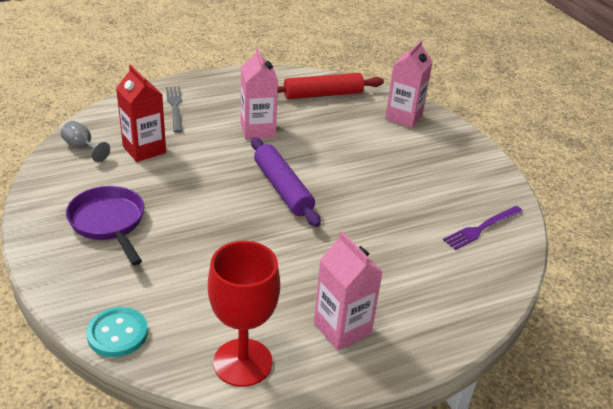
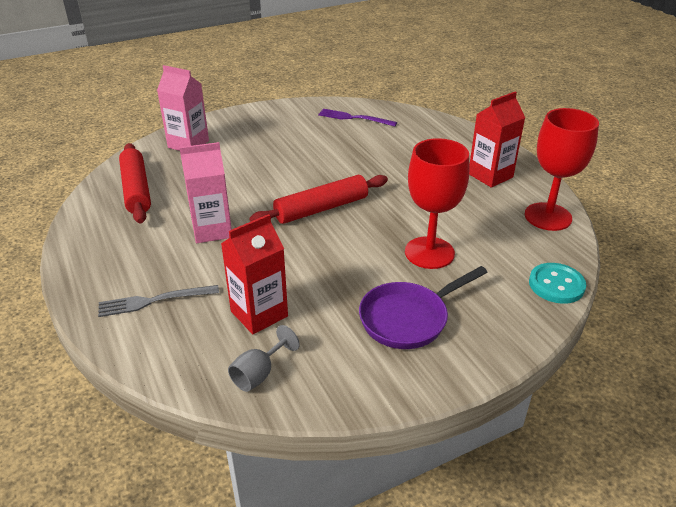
camera: 90 degrees left, 0 degrees up
purple rolling pin [251,137,321,227] -> red rolling pin [249,175,388,224]
pink carton [314,231,383,351] -> red carton [469,91,525,188]
purple fork [443,206,523,250] -> purple fork turned 150 degrees clockwise [318,109,397,127]
none -> red goblet [405,138,469,269]

